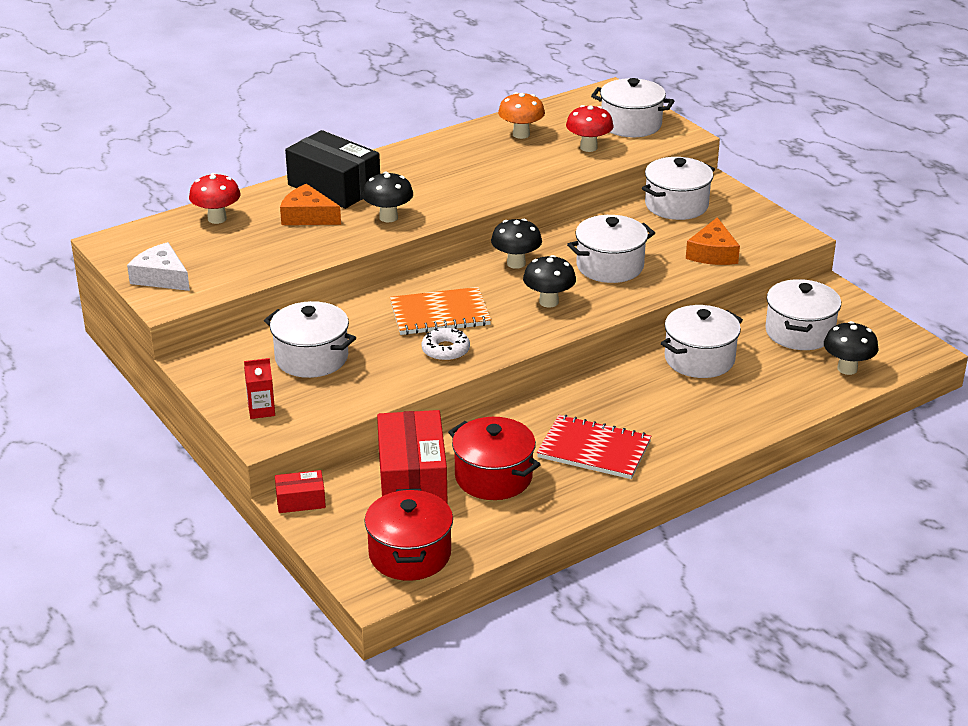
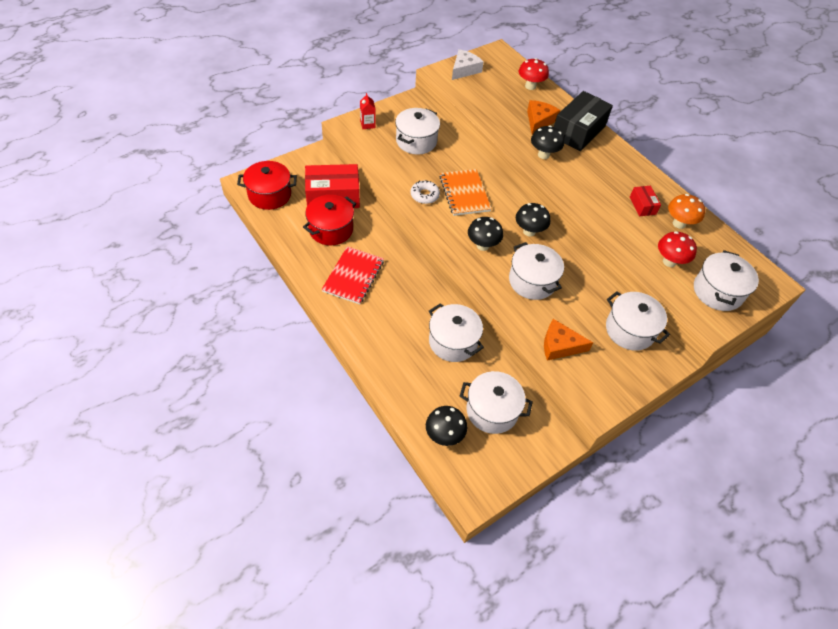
camera: 85 degrees right, 20 degrees up
red box [275,470,326,513] -> red box moved to [630,186,661,216]

